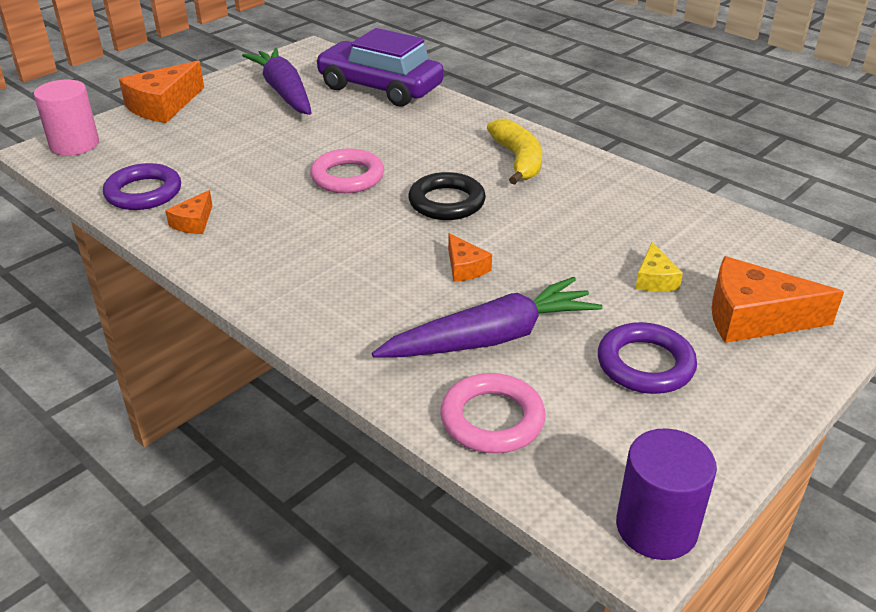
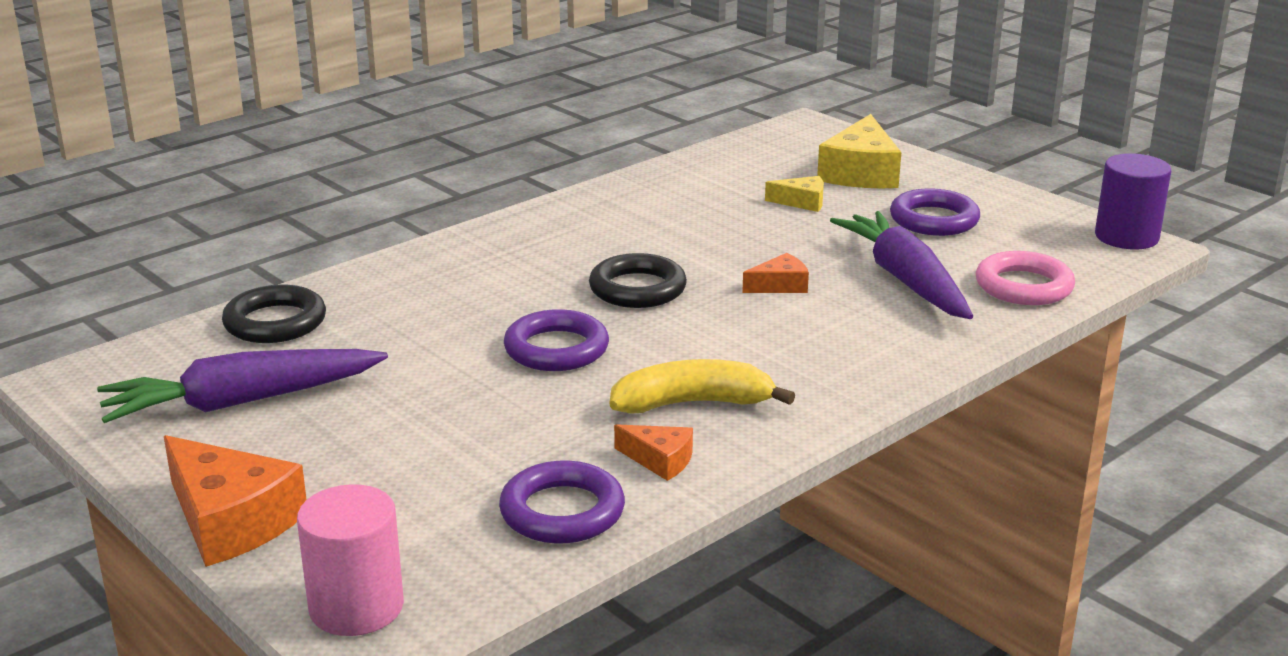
camera: 85 degrees left, 10 degrees down
pink ring [310,148,384,193] -> purple ring [504,309,609,371]
purple car [315,28,444,106] -> black ring [222,285,326,343]
yellow banana [487,119,542,185] -> yellow banana moved to [610,359,795,414]
orange cheese [711,256,844,343] -> yellow cheese [817,114,901,188]

